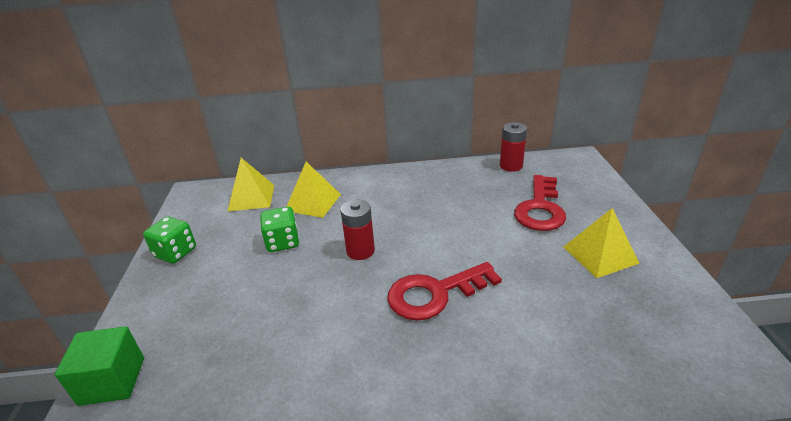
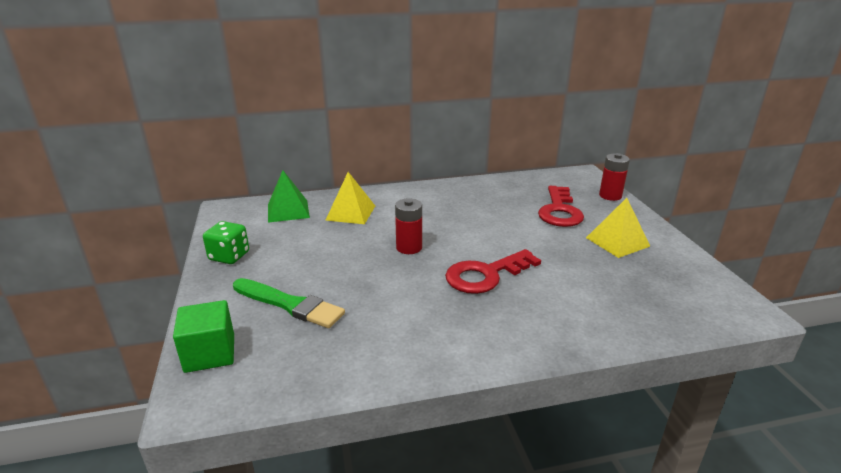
camera: 10 degrees left, 5 degrees down
yellow pyramid [228,158,274,211] -> green pyramid [268,170,310,223]
green dice [260,207,299,252] -> none
red battery [500,122,527,172] -> red battery moved to [599,153,630,201]
none -> green brush [233,278,345,328]

